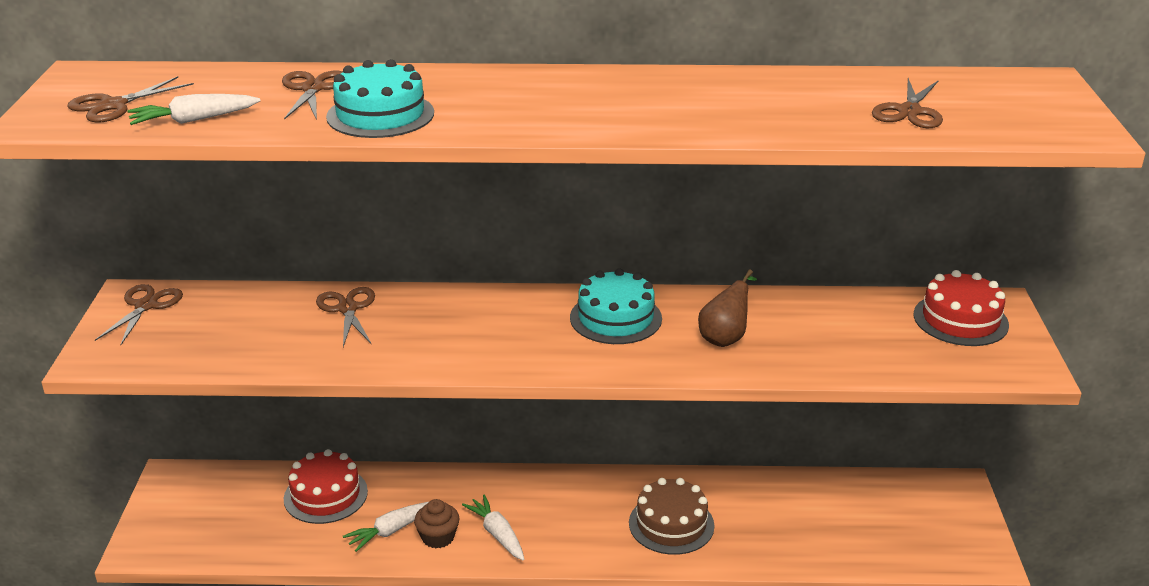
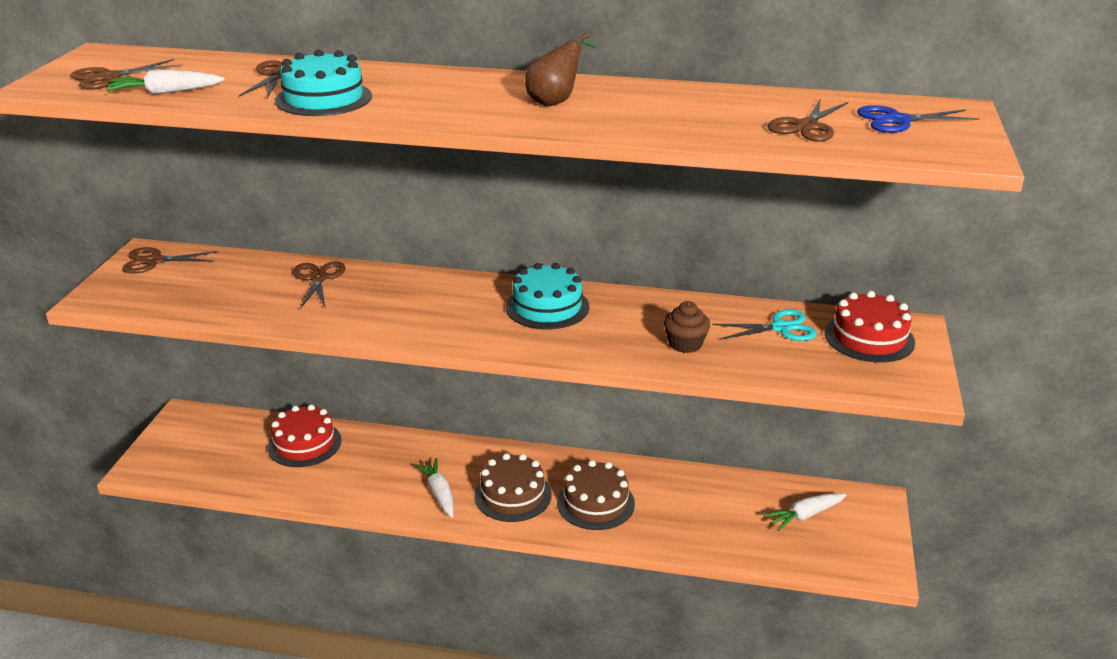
camera: 10 degrees right, 0 degrees up
brown scissors [95,284,183,345] -> brown scissors turned 120 degrees counterclockwise [122,247,218,274]
white carrot [343,502,428,552] -> white carrot moved to [764,493,847,531]
brown cupcake [414,499,460,548] -> brown cupcake moved to [664,301,710,353]
brown pear [698,269,757,347] -> brown pear moved to [525,32,597,106]
none -> brown cake [474,453,551,522]
none -> turquoise scissors [712,309,817,341]
none -> blue scissors [857,105,980,133]

